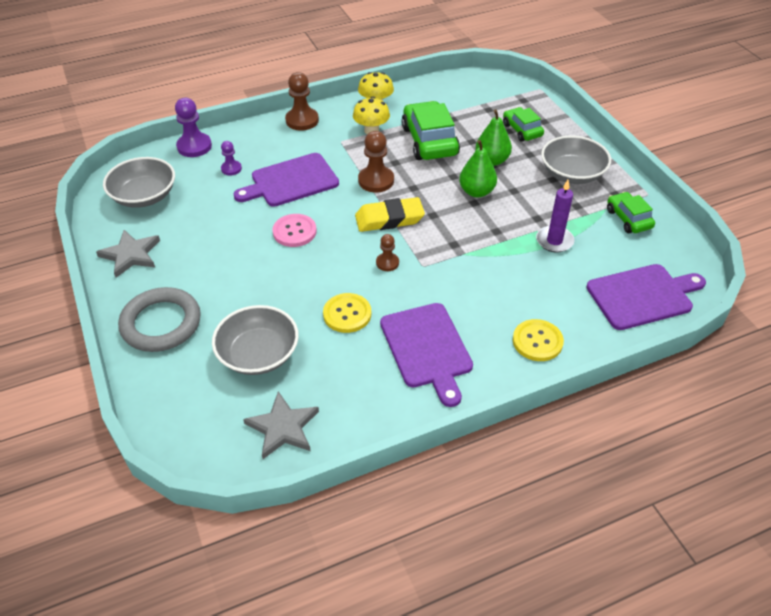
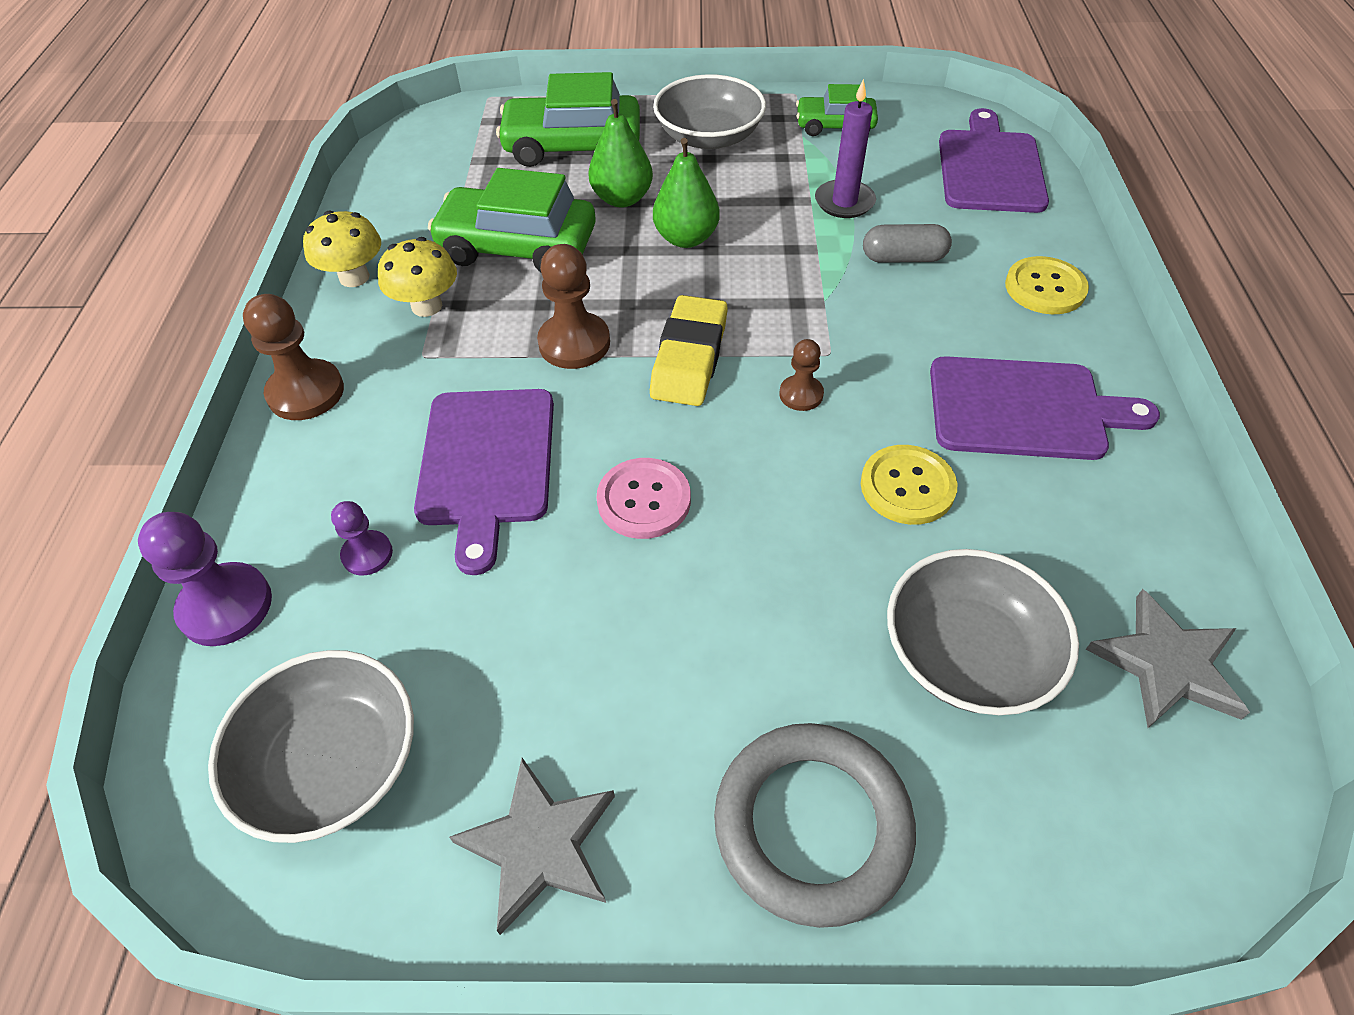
camera: 65 degrees left, 5 degrees up
green car [503,107,544,142] -> green car [496,72,640,167], size x1.71
none -> grey capsule [863,224,952,263]

